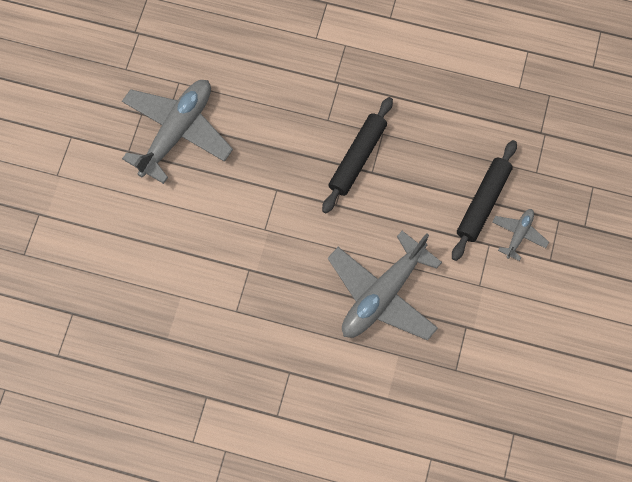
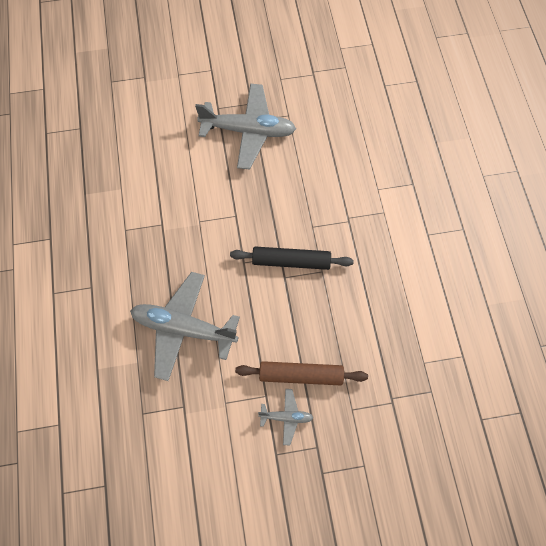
camera: 65 degrees right, 5 degrees down
black rolling pin [452,140,517,261] -> brown rolling pin [235,361,368,385]

